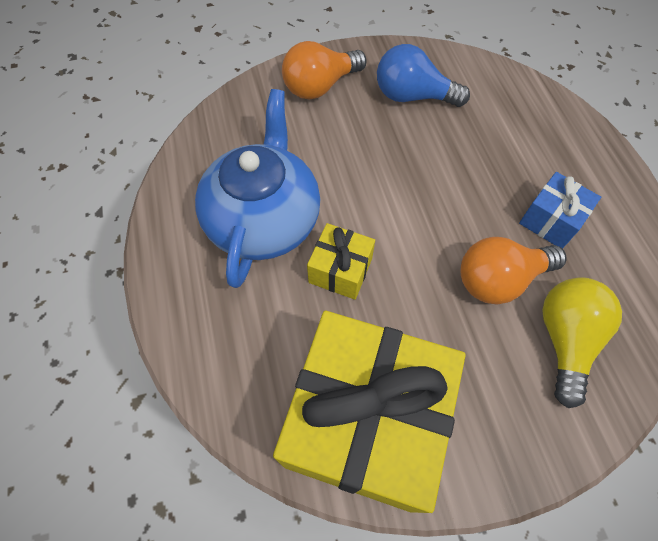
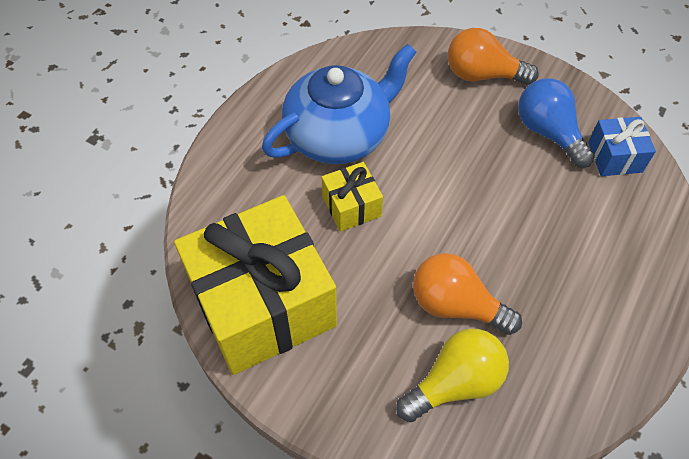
camera: 45 degrees right, 5 degrees down
blue gift [519,172,601,249] -> blue gift moved to [588,117,656,176]

